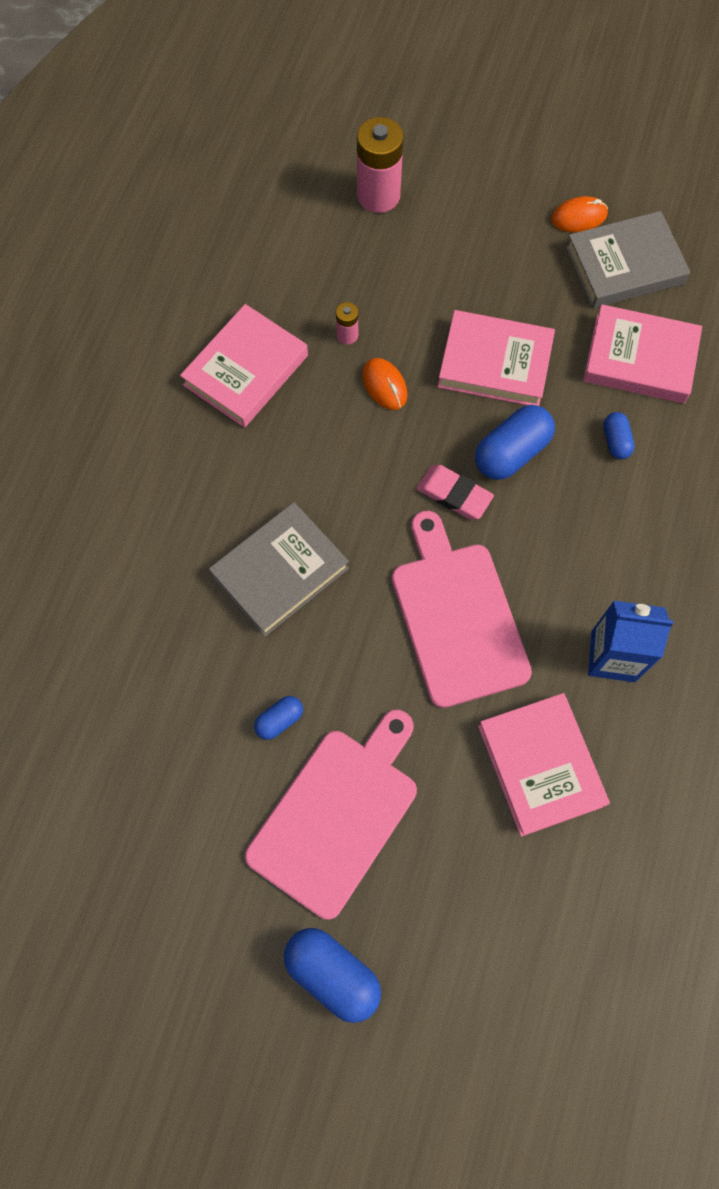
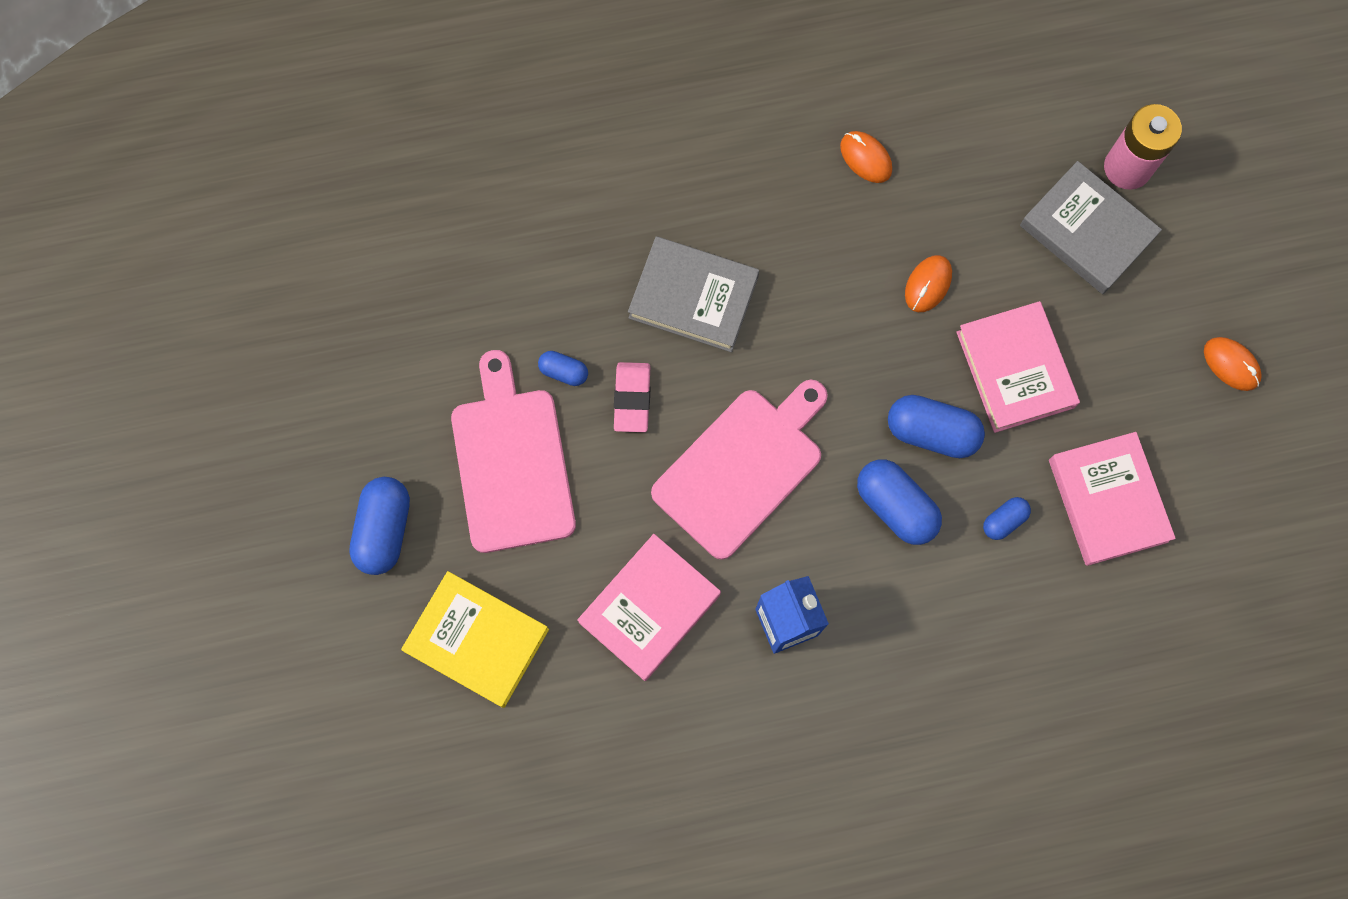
camera: 60 degrees right, 5 degrees up
pink book [180,304,308,428] -> orange mouse [840,131,892,183]
pink cutting board [245,710,417,920] -> pink cutting board turned 105 degrees counterclockwise [451,350,576,553]
pink battery [336,302,358,344] -> none
pink eraser [416,465,494,519] -> pink eraser moved to [614,362,651,432]
grey book [565,211,690,308] -> grey book moved to [1020,161,1162,294]
none -> yellow book [401,571,549,708]
none -> blue capsule [857,459,942,545]

